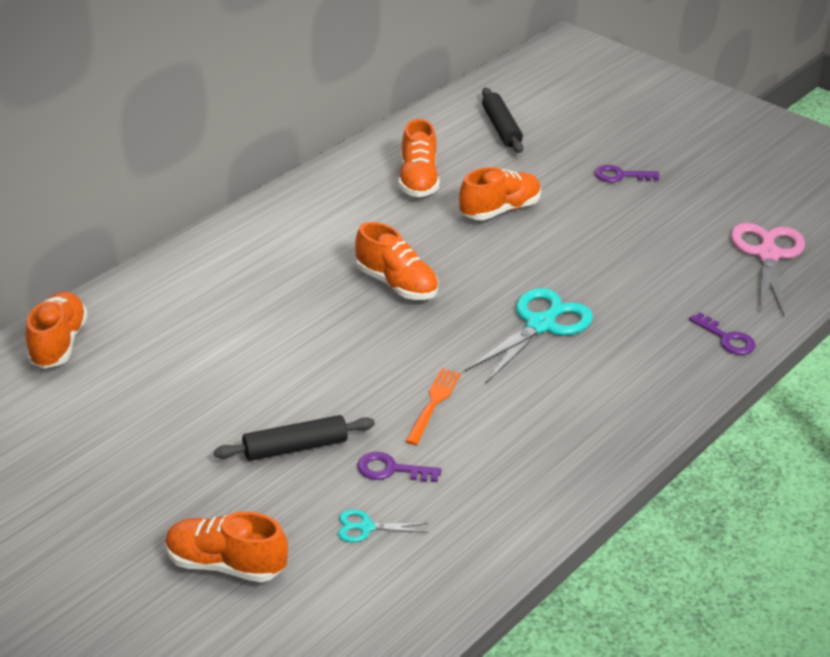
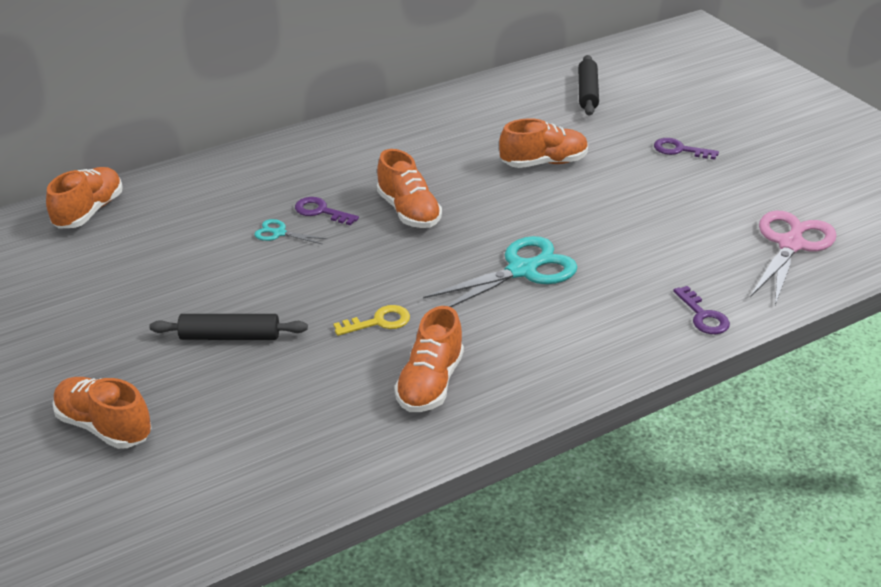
camera: 20 degrees right, 0 degrees up
turquoise scissors [338,509,428,542] -> turquoise scissors moved to [254,219,327,244]
purple key [357,452,441,482] -> purple key moved to [295,197,359,225]
orange shoe [399,119,440,197] -> orange shoe moved to [394,306,464,412]
orange fork [406,368,461,445] -> yellow key [334,305,410,336]

